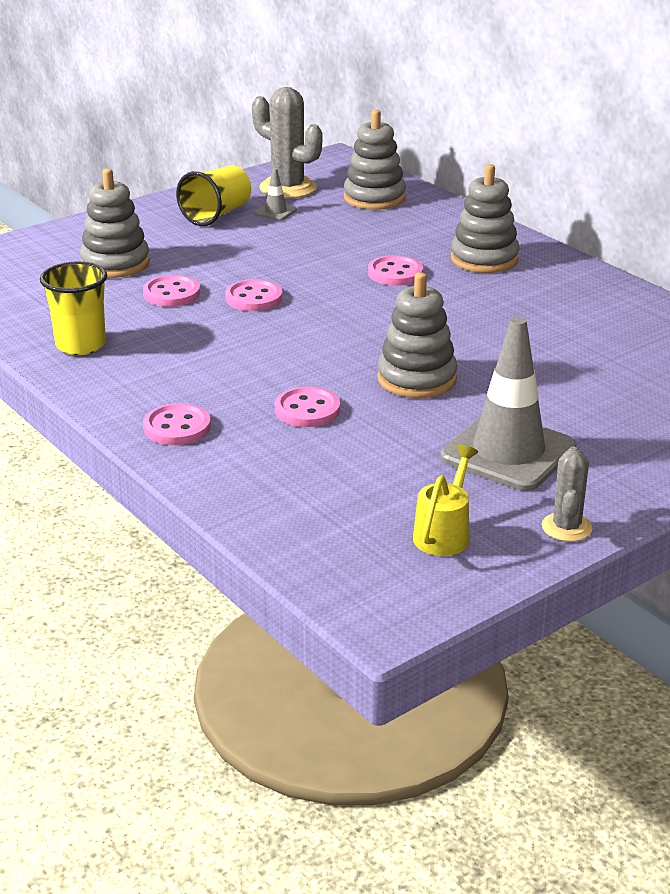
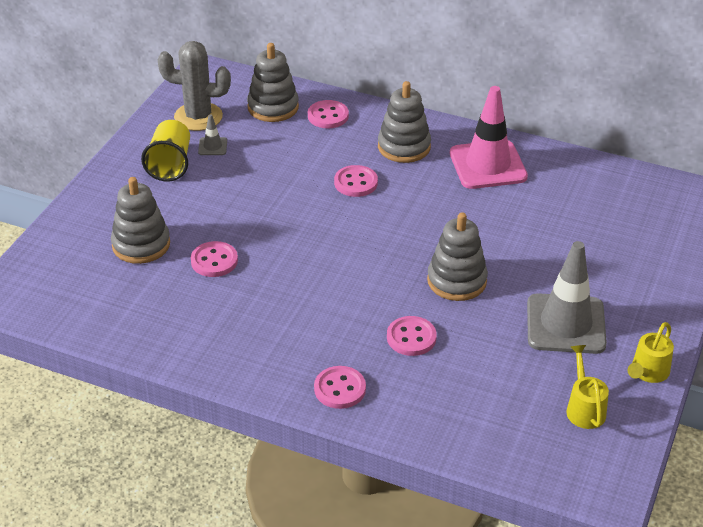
camera: 30 degrees left, 10 degrees up
yellow cup [40,262,107,355] -> none
pink button [225,279,282,311] -> pink button moved to [308,100,349,128]
grey cactus [542,446,592,542] -> yellow watering can [628,322,674,383]
none -> pink traffic cone [450,86,528,189]

